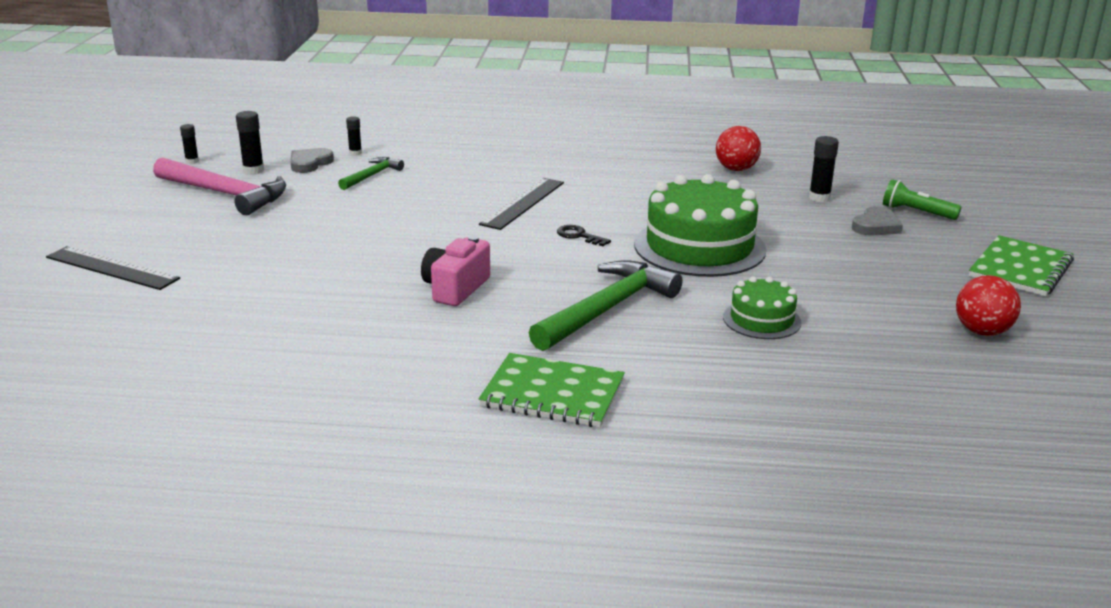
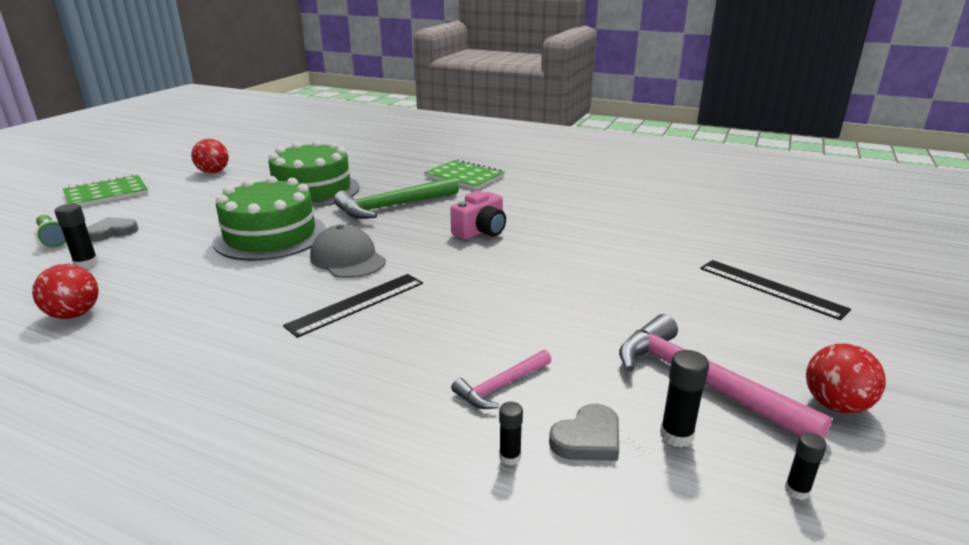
camera: 160 degrees left, 0 degrees up
green hammer [338,157,404,190] -> pink hammer [451,350,552,409]
black key [557,225,611,246] -> grey cap [310,225,386,278]
green cake [723,276,802,339] -> green cake [269,140,360,208], size x1.92
none -> red ball [806,344,886,414]

